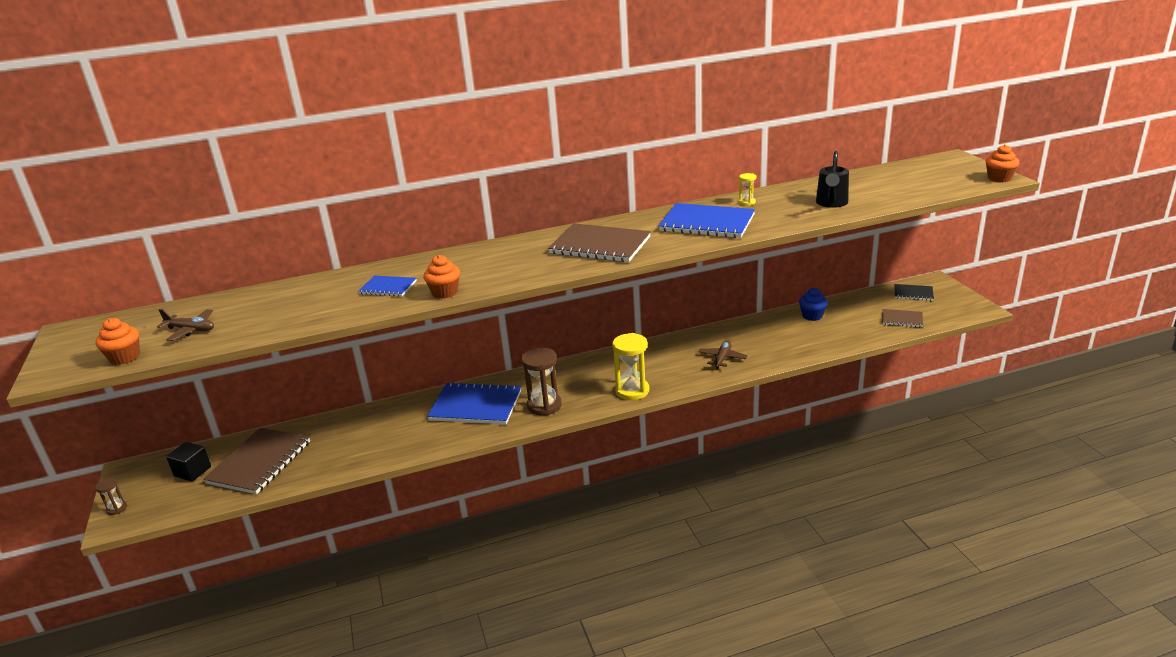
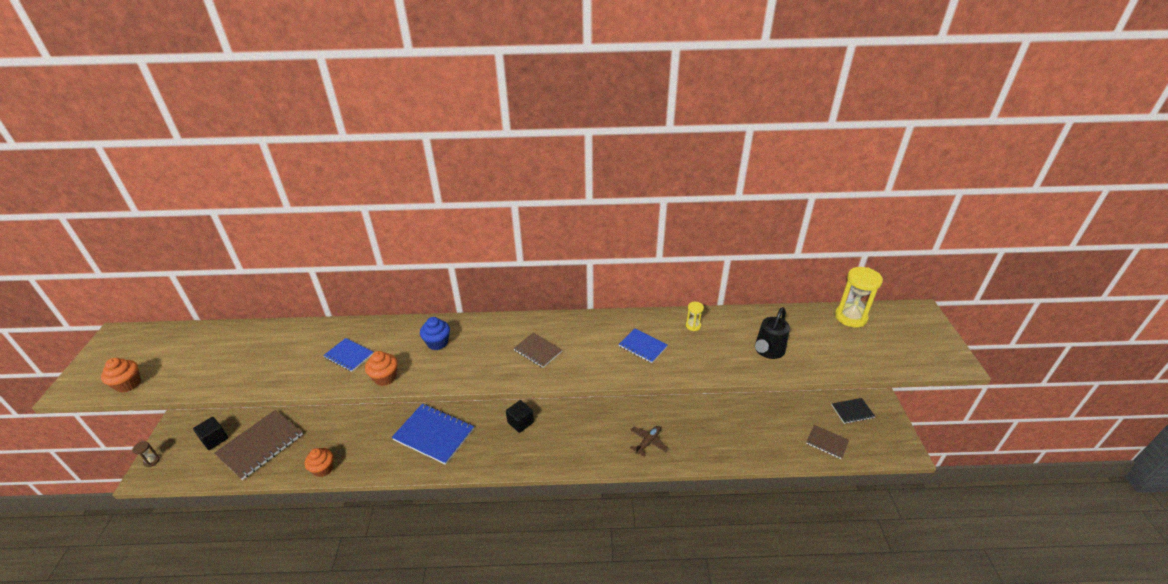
camera: 15 degrees right, 10 degrees up
brown plane [157,309,214,341] -> none
brown hourglass [521,348,562,416] -> none
brown notebook [548,223,651,262] -> brown notebook [514,332,562,368], size x0.52
yellow hourglass [612,333,649,400] -> yellow hourglass moved to [835,267,883,327]
blue notebook [659,203,755,238] -> blue notebook [619,329,668,363], size x0.52
blue cupcake [799,288,828,321] -> blue cupcake moved to [420,317,450,350]
black notebook [894,284,934,301] -> black notebook turned 45 degrees counterclockwise [832,398,875,424]
orange cupcake [985,145,1019,182] -> orange cupcake moved to [305,448,333,477]
none -> black cube [506,400,534,433]

